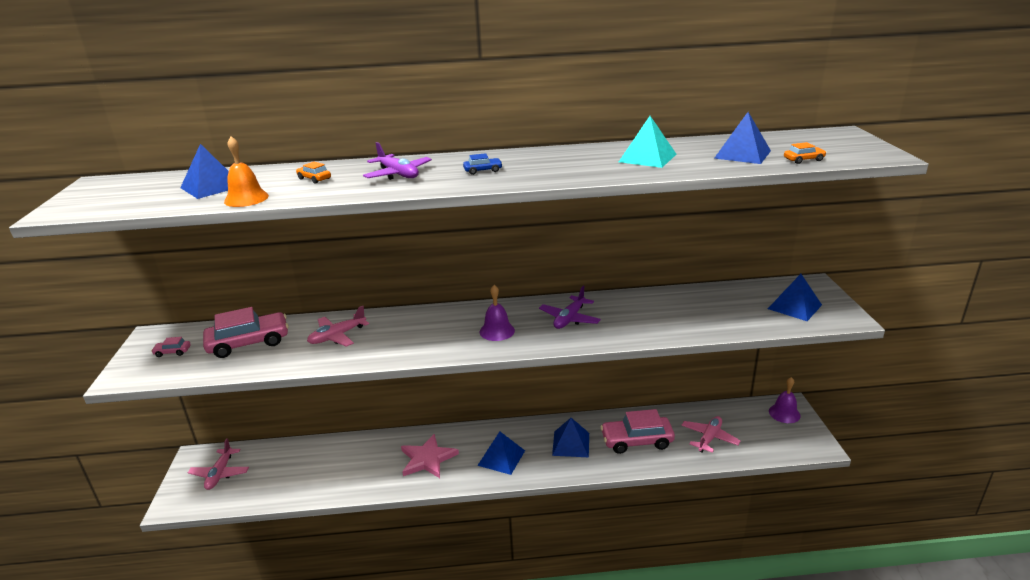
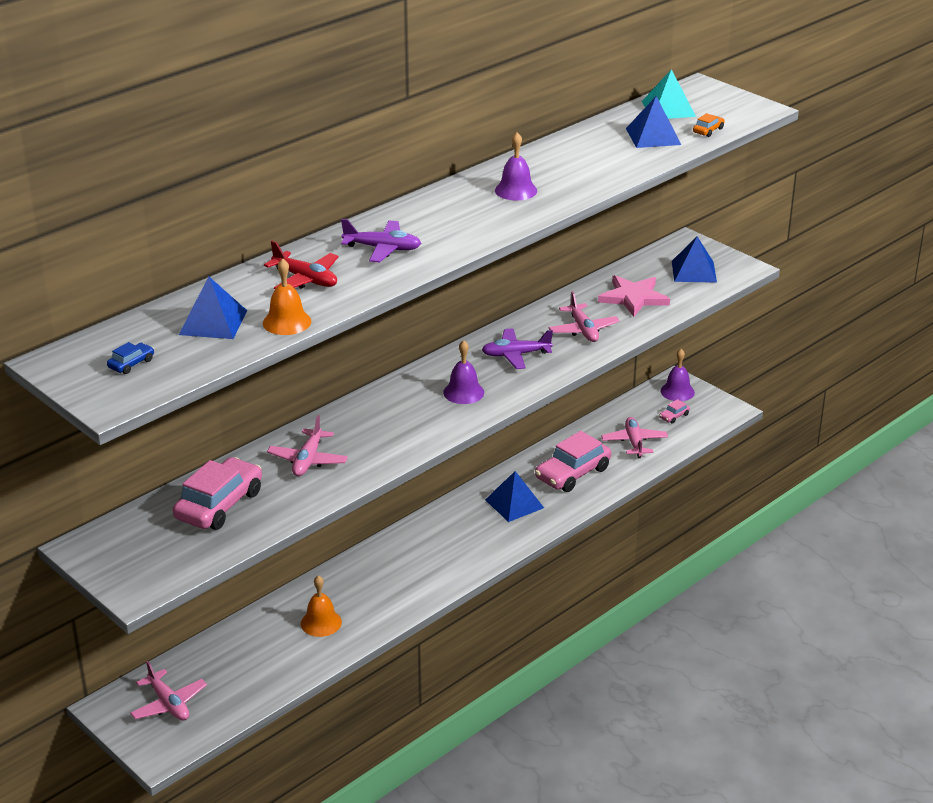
camera: 40 degrees left, 5 degrees up
pink car [151,337,191,357] -> pink car moved to [659,399,690,424]
orange car [296,162,331,184] -> red plane [264,241,338,289]
pink star [401,434,459,478] -> pink star moved to [598,275,670,317]
blue car [463,153,503,175] -> blue car moved to [107,342,154,374]
blue pyramid [477,431,525,475] -> none
purple plane [539,286,601,329] -> purple plane turned 90 degrees clockwise [482,328,553,369]
turquoise pyramid [619,116,676,168] -> turquoise pyramid moved to [642,69,696,119]
none -> orange bell [301,575,342,637]
none -> purple bell [495,132,537,201]
none -> pink plane [549,291,620,342]

